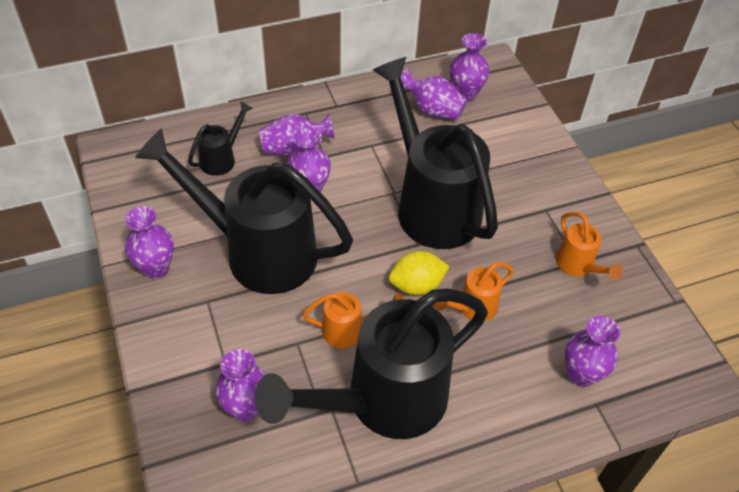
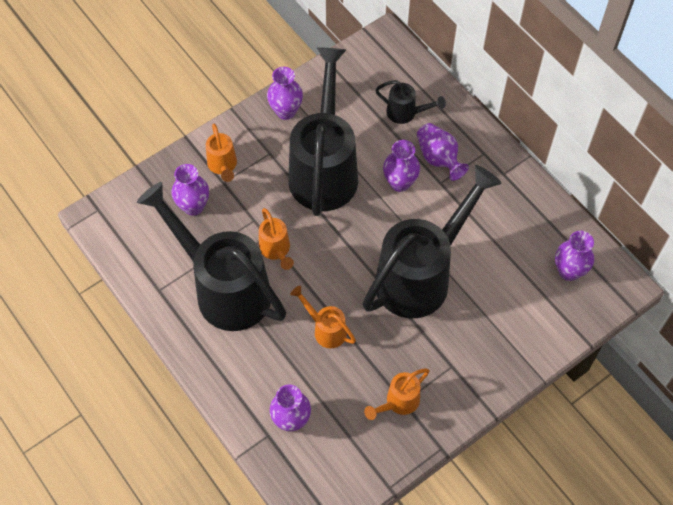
camera: 75 degrees right, 10 degrees up
yellow lemon [389,251,450,295] -> none
purple vase [400,68,467,120] -> none
none -> orange watering can [206,124,237,182]

